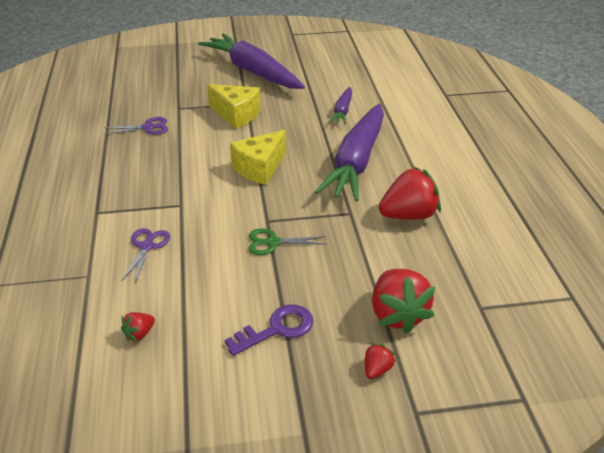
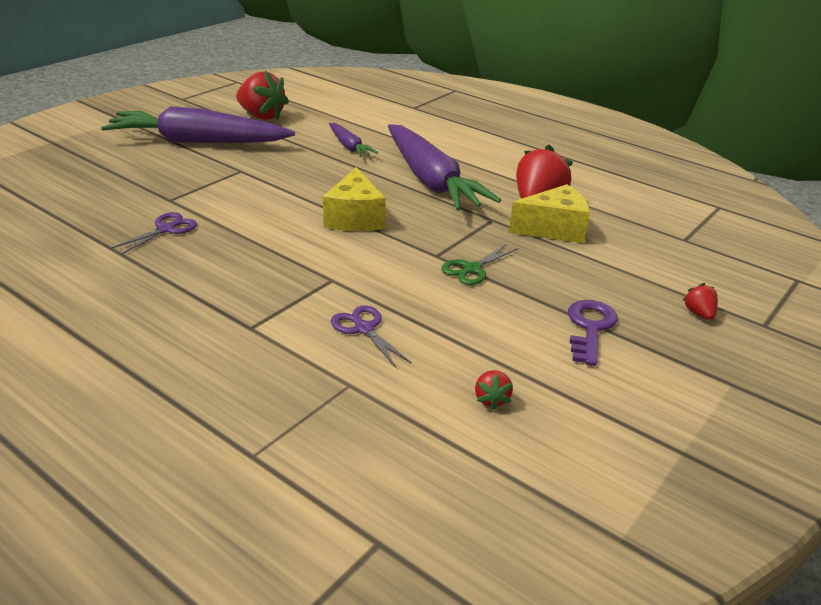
camera: 45 degrees left, 5 degrees down
yellow cheese [207,84,261,129] -> yellow cheese moved to [509,184,590,243]
red strawberry [372,269,435,334] -> red strawberry moved to [236,70,289,120]

